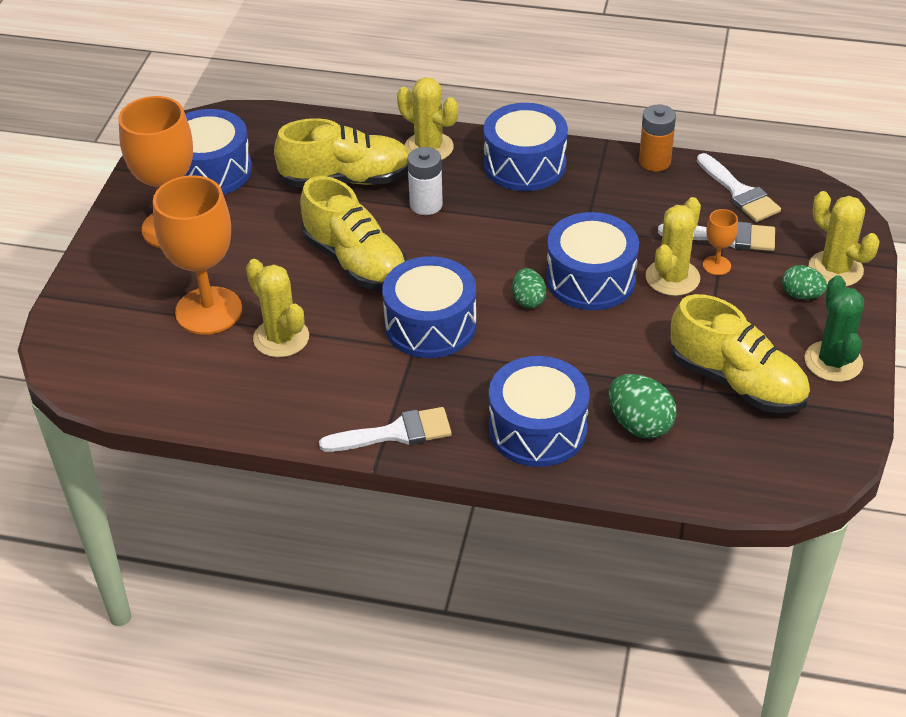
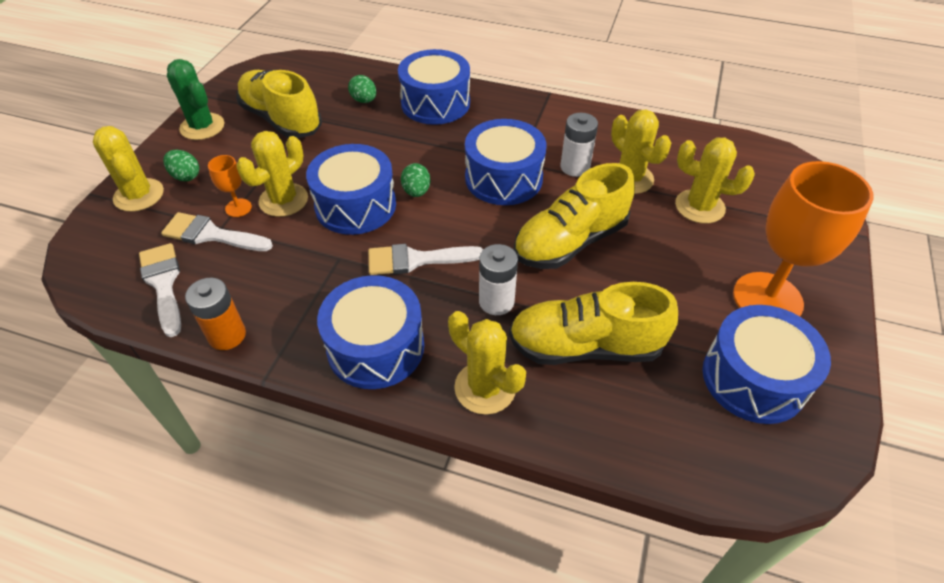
camera: 175 degrees left, 5 degrees up
orange goblet [153,175,242,335] -> yellow cactus [675,138,755,224]
yellow shoe [300,176,407,290] -> yellow shoe turned 90 degrees counterclockwise [514,163,635,269]
white brush [319,407,452,452] -> white brush moved to [368,244,484,275]
green egg [608,374,676,439] -> green egg [348,75,376,103], size x0.64
green cactus [805,275,864,382] -> green cactus turned 45 degrees counterclockwise [167,59,225,140]
none -> white battery [560,113,598,177]

